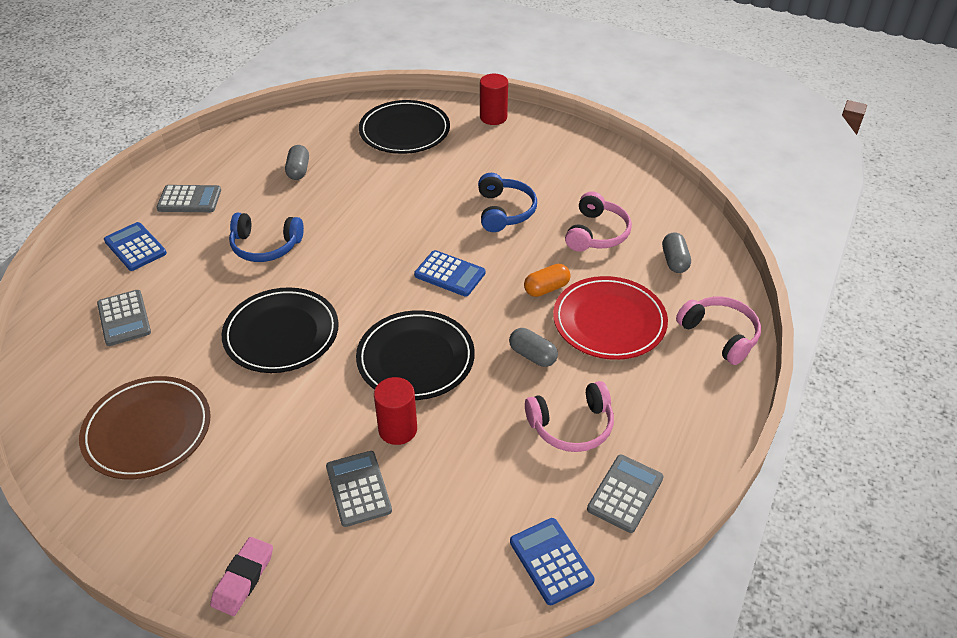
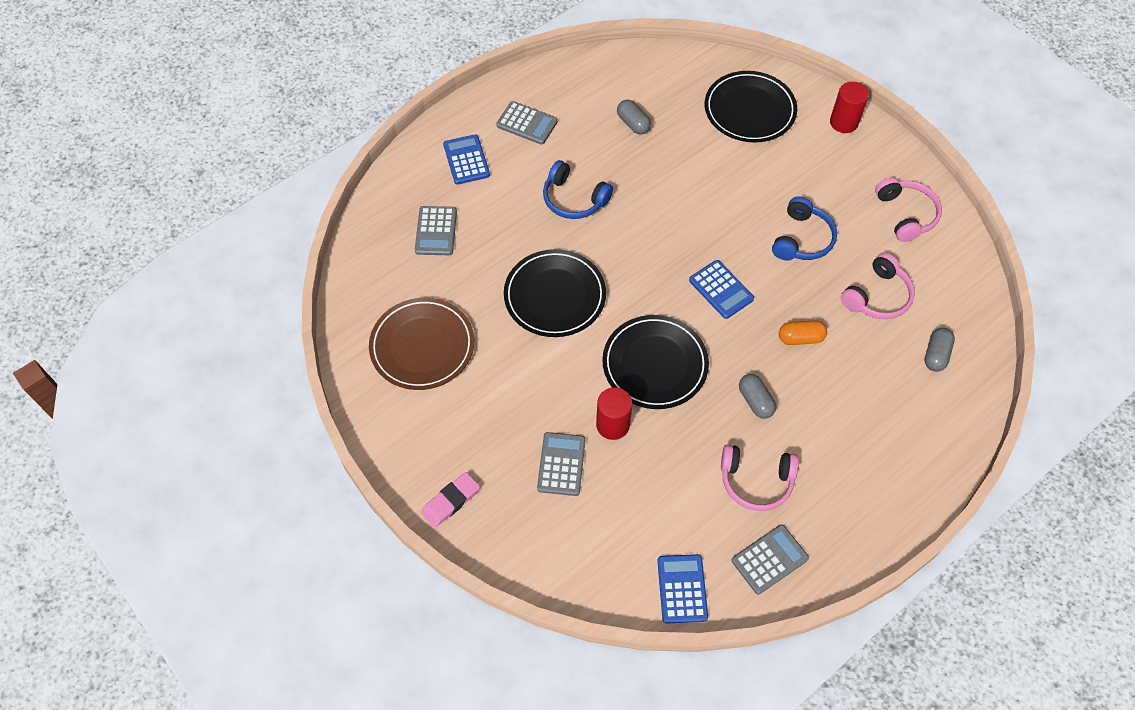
camera: 25 degrees right, 15 degrees up
grey capsule [285,145,309,180] -> grey capsule turned 60 degrees counterclockwise [617,99,651,134]
red plate [553,276,668,360] -> none
pink headphones [676,297,761,365] -> pink headphones moved to [875,178,942,242]

